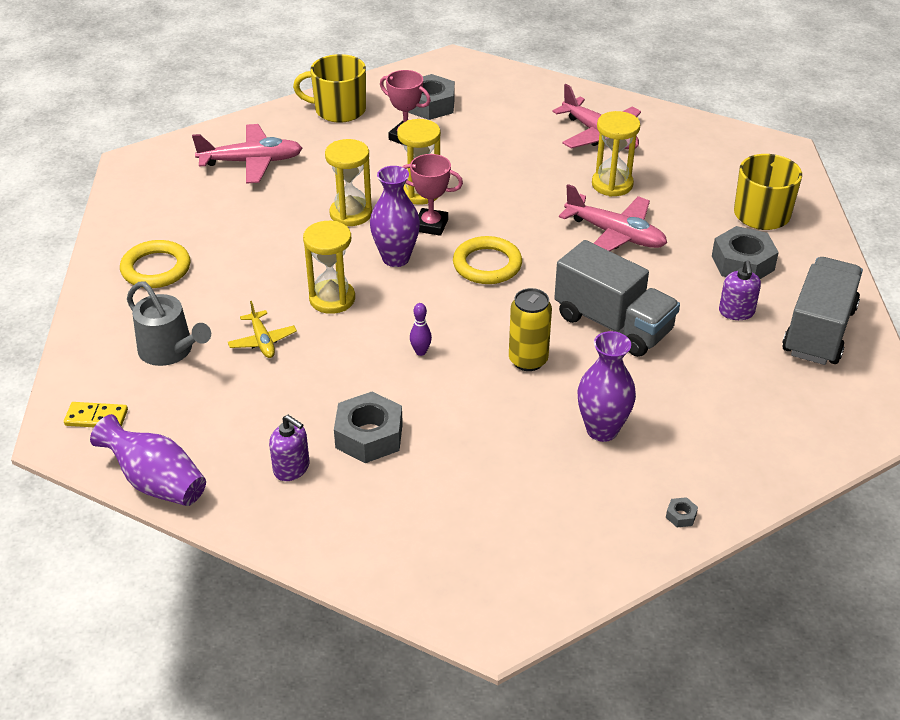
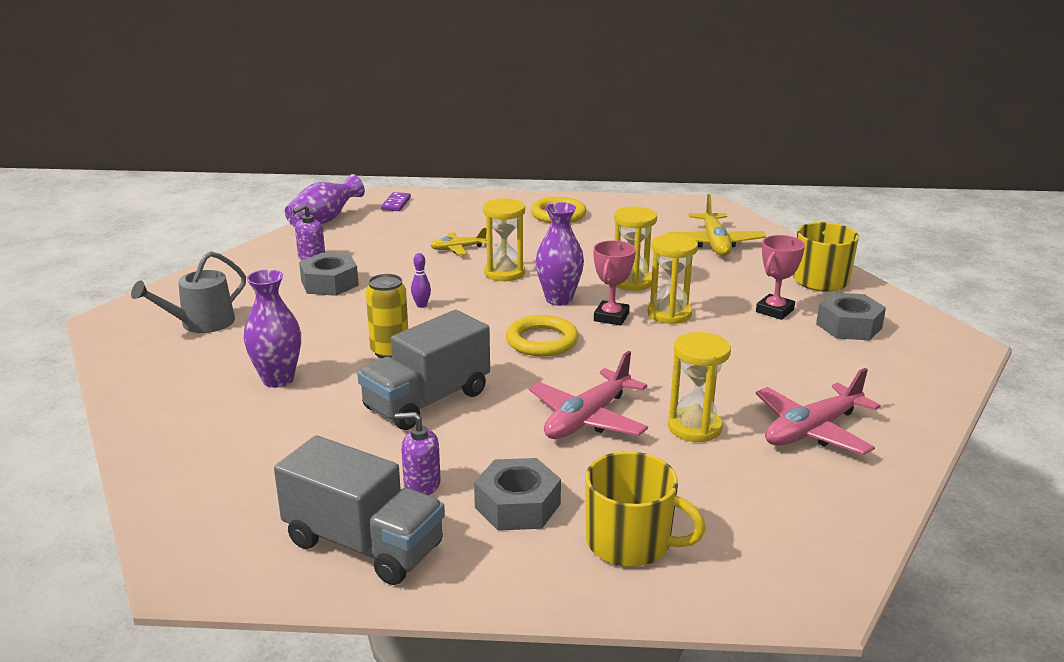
camera: 95 degrees right, 15 degrees down
yellow domino [64,402,128,427] -> purple domino [381,192,411,211]
grey watering can [127,281,211,366] -> grey watering can moved to [131,251,246,333]
pink plane [192,124,303,184] -> yellow plane [667,194,766,256]
grey nut [666,497,698,527] -> none

